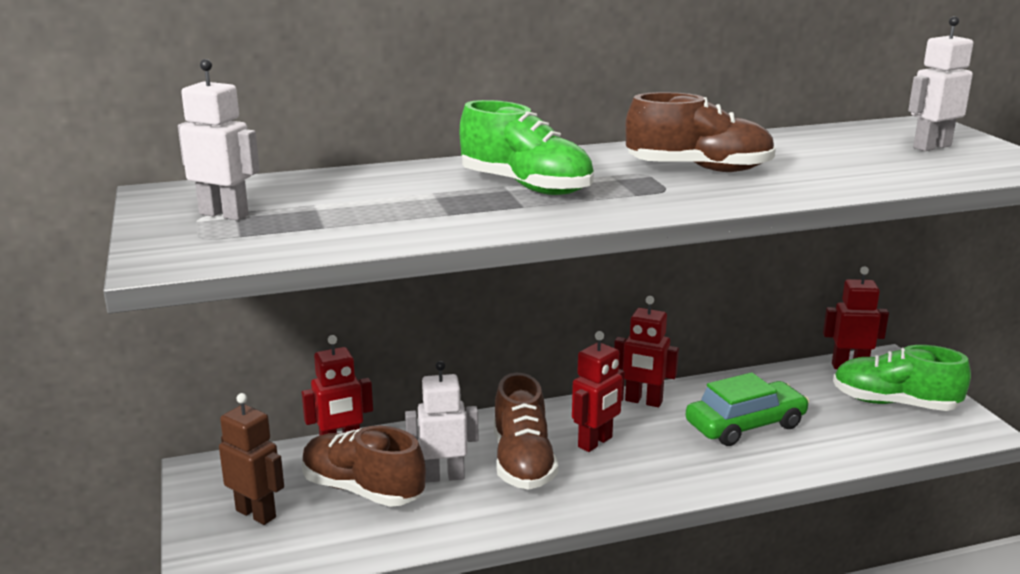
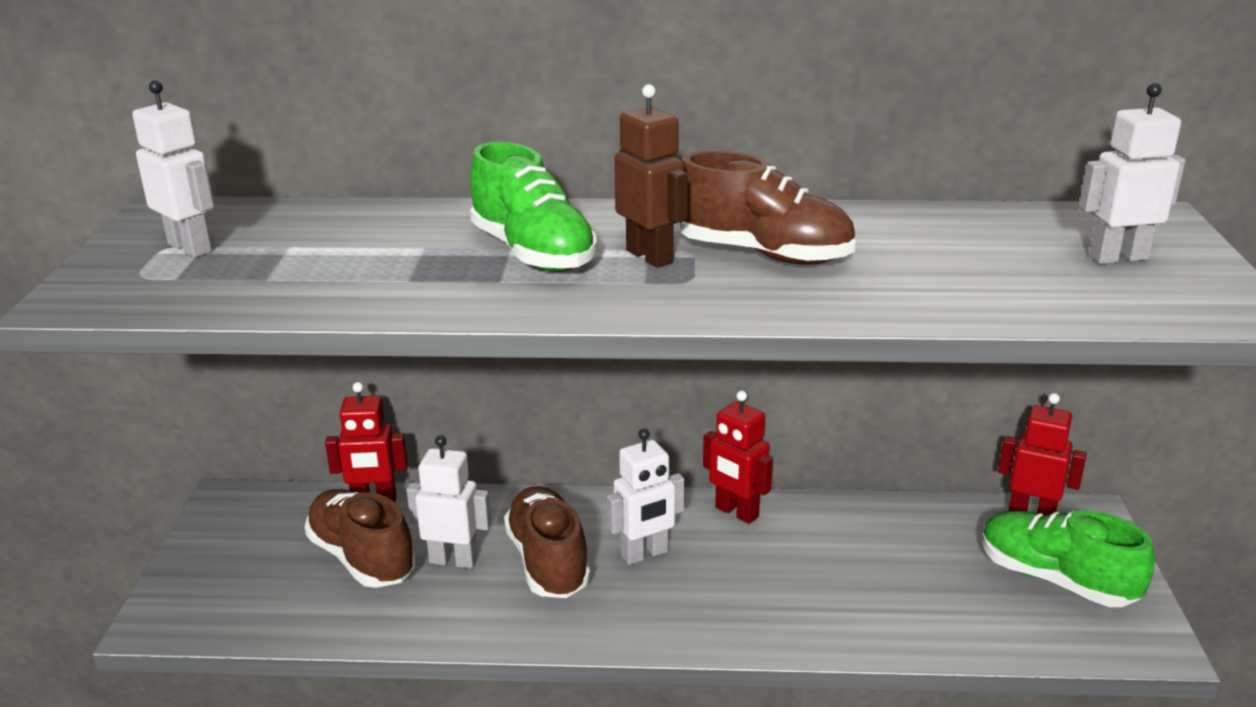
camera: 20 degrees right, 5 degrees up
brown robot [219,393,284,525] -> brown robot moved to [614,84,688,268]
brown shoe [494,373,558,490] -> brown shoe turned 150 degrees clockwise [504,486,591,598]
red robot [572,331,625,452] -> white robot [607,428,685,565]
green car [686,372,809,446] -> none

